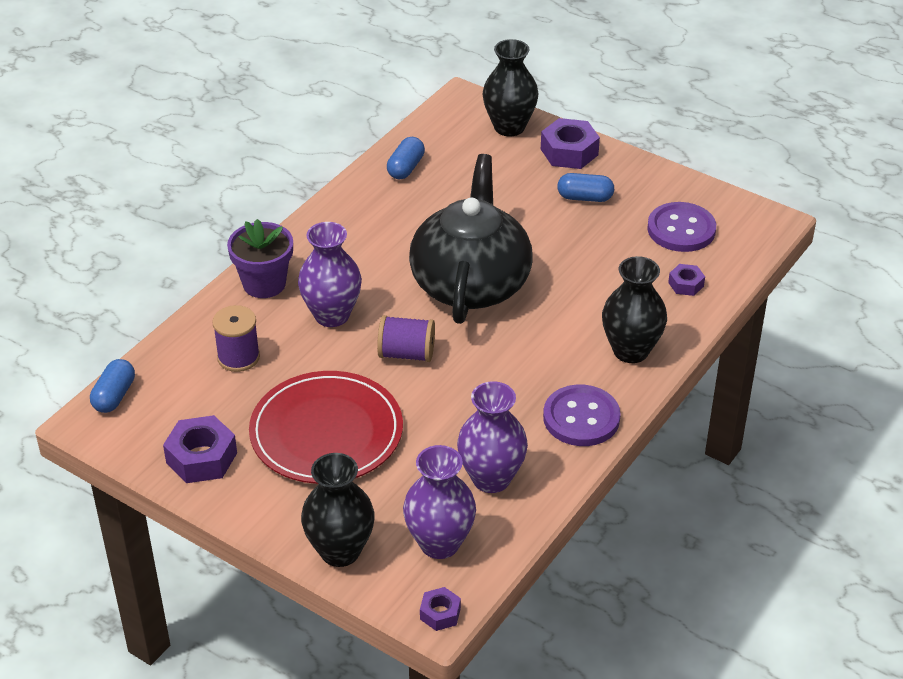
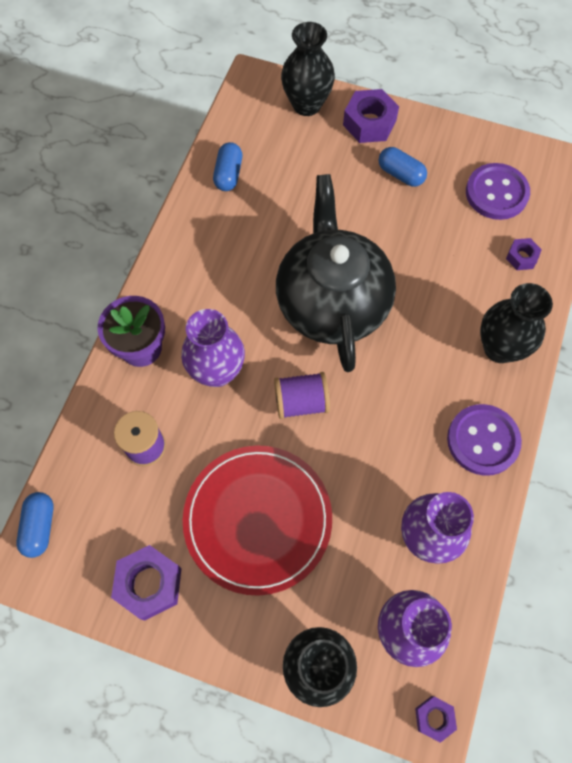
camera: 15 degrees left, 25 degrees up
blue capsule [557,173,614,202] -> blue capsule turned 45 degrees clockwise [378,147,427,187]

